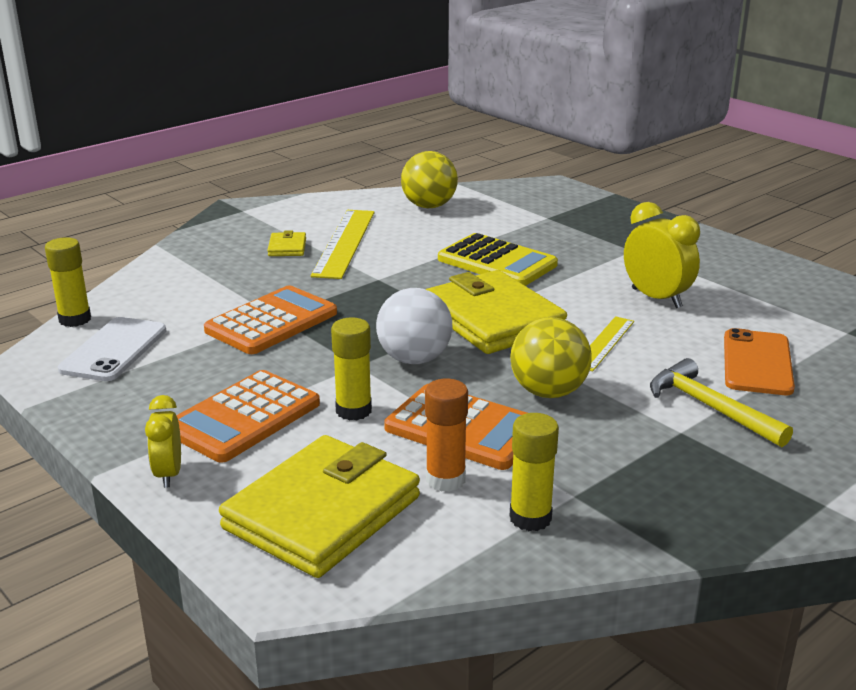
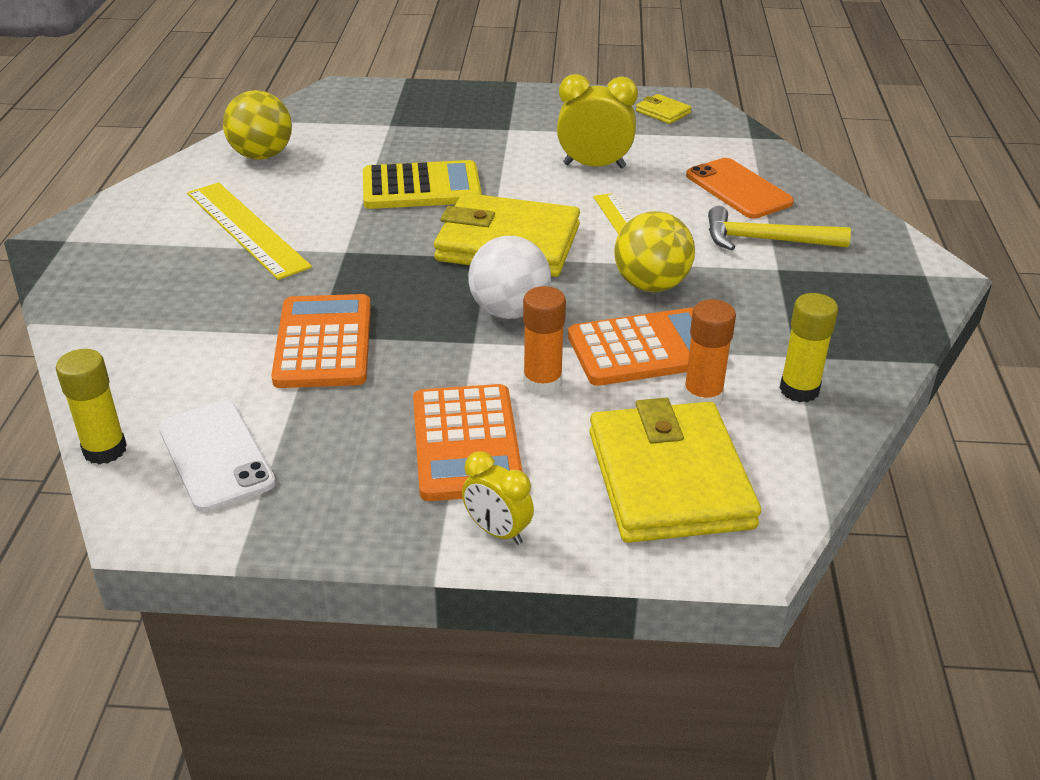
camera: 45 degrees left, 10 degrees up
yellow wallet [267,230,306,256] -> yellow wallet moved to [636,94,692,124]
yellow glue stick [331,317,372,420] -> orange glue stick [523,286,566,395]

